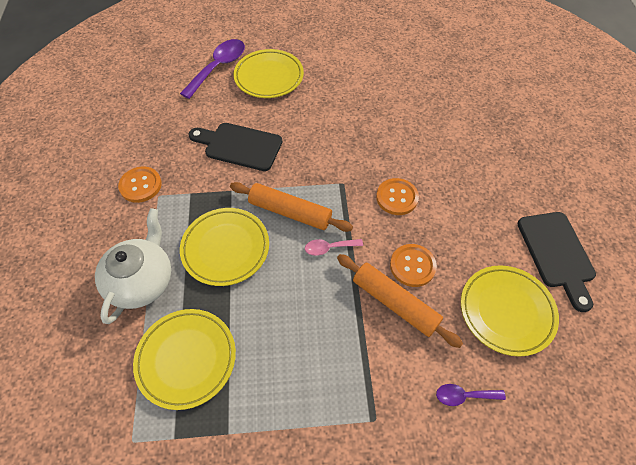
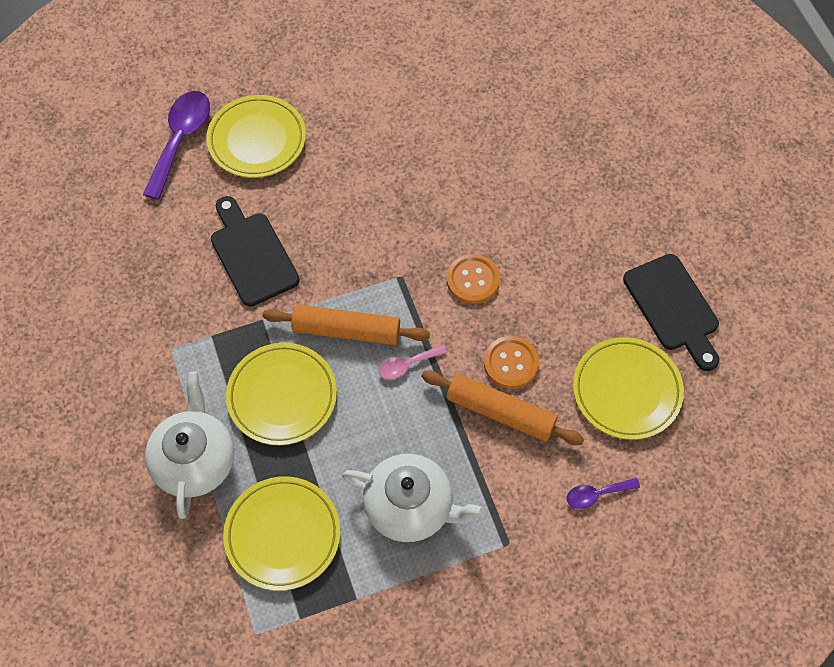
camera: 15 degrees left, 5 degrees up
orange button [118,166,162,203] -> none
black cutting board [188,123,282,171] -> black cutting board turned 60 degrees clockwise [211,196,300,307]
none -> white teapot [342,454,485,542]

